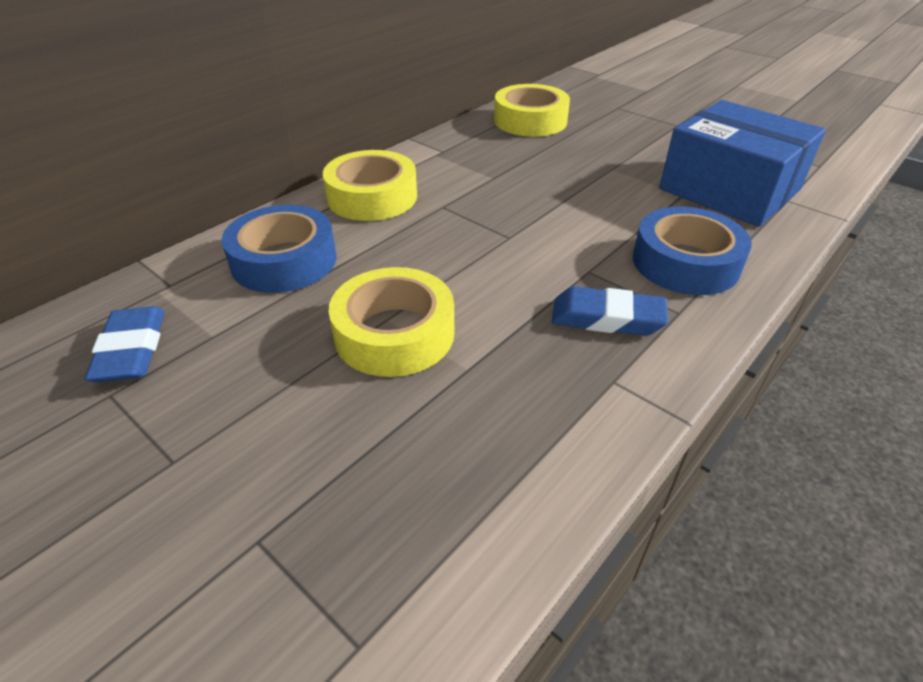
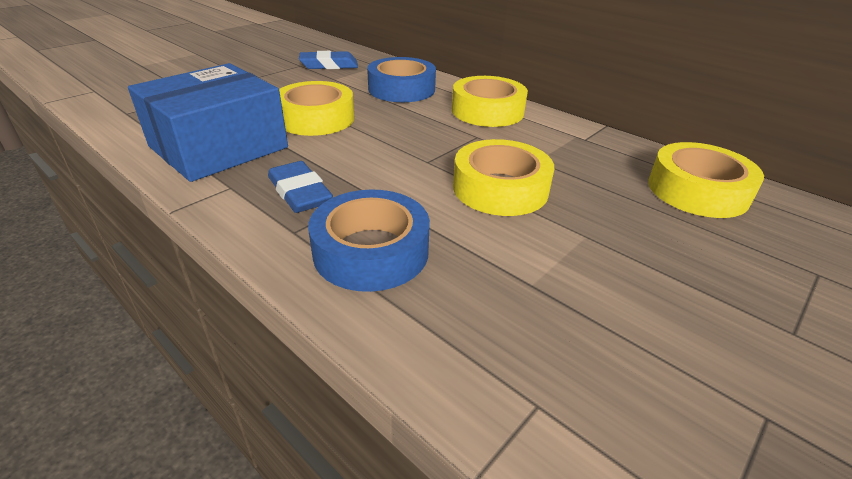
camera: 90 degrees right, 5 degrees down
blue eraser [552,286,668,336] -> blue eraser turned 45 degrees counterclockwise [268,161,333,213]
blue box [659,100,826,227] -> blue box moved to [128,63,288,182]
none -> yellow tape [453,139,554,216]

